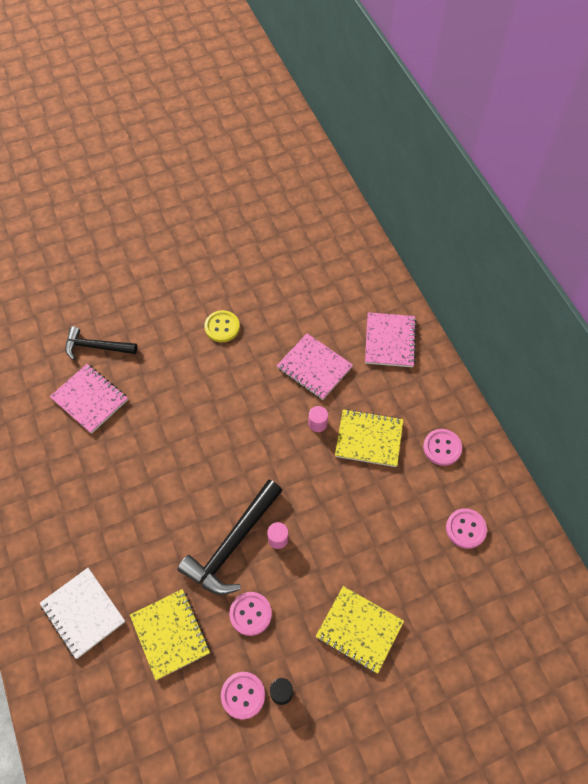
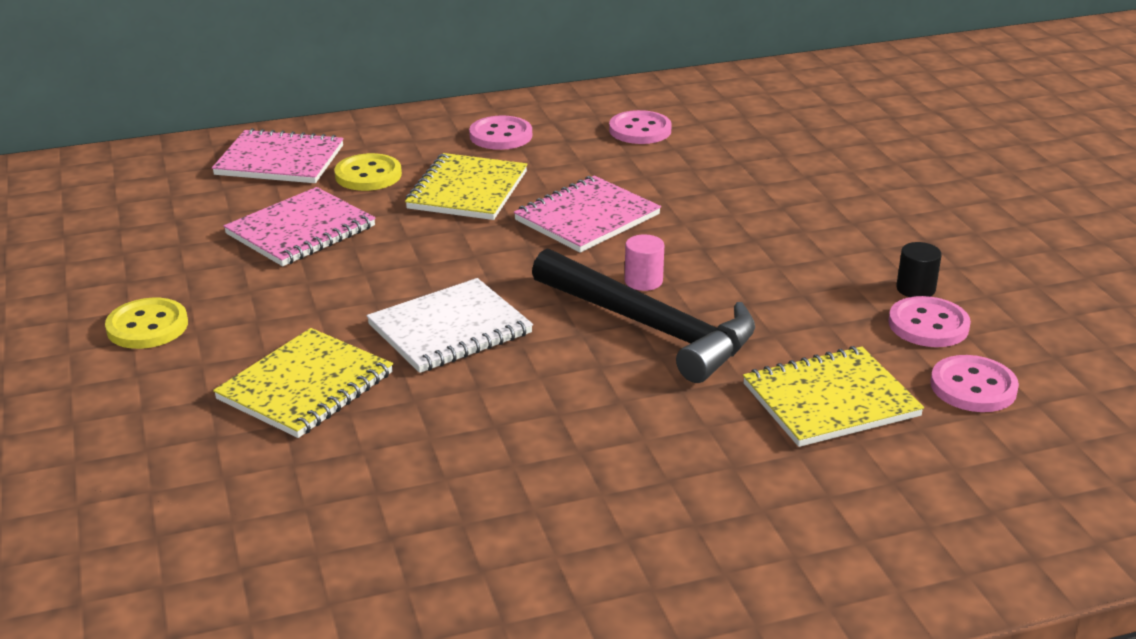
camera: 85 degrees left, 30 degrees down
white notebook [40,568,125,659] -> white notebook moved to [367,278,533,373]
pink notebook [50,364,128,434] -> pink notebook moved to [514,176,661,253]
black hammer [65,326,137,360] -> none
pink button [229,592,272,636] -> pink button moved to [930,355,1019,412]
pink cylinder [308,406,328,432] -> none
yellow notebook [316,586,404,673] -> yellow notebook moved to [213,328,393,438]
none -> yellow button [334,153,402,191]

